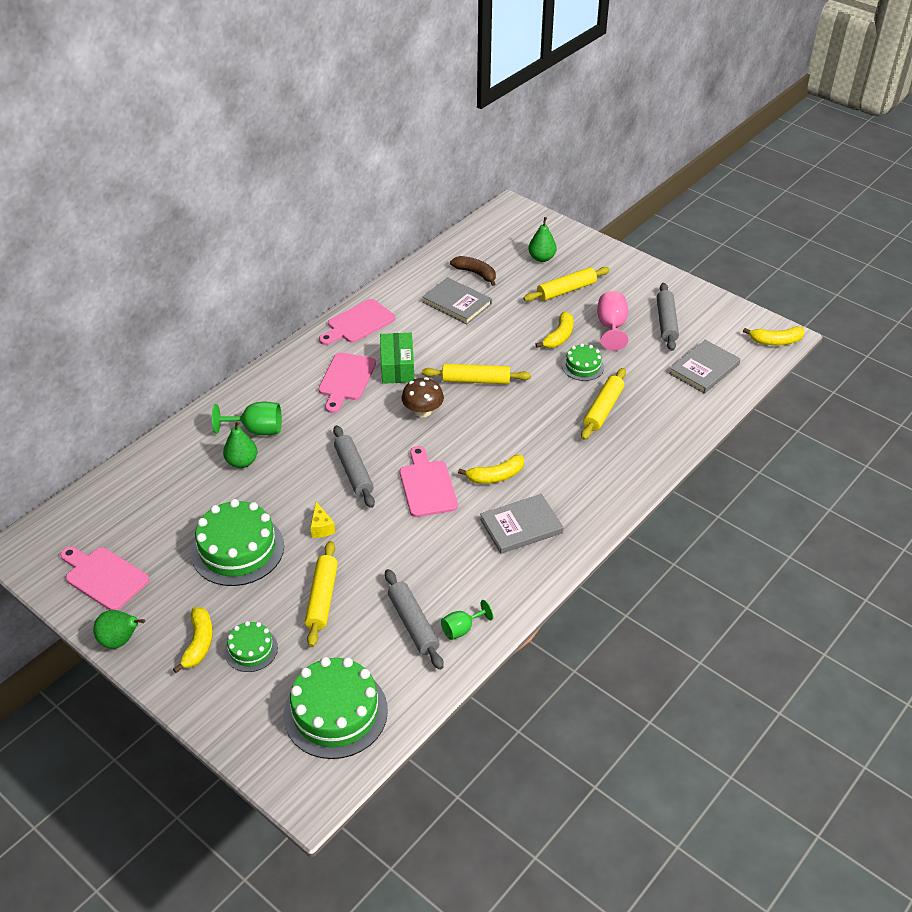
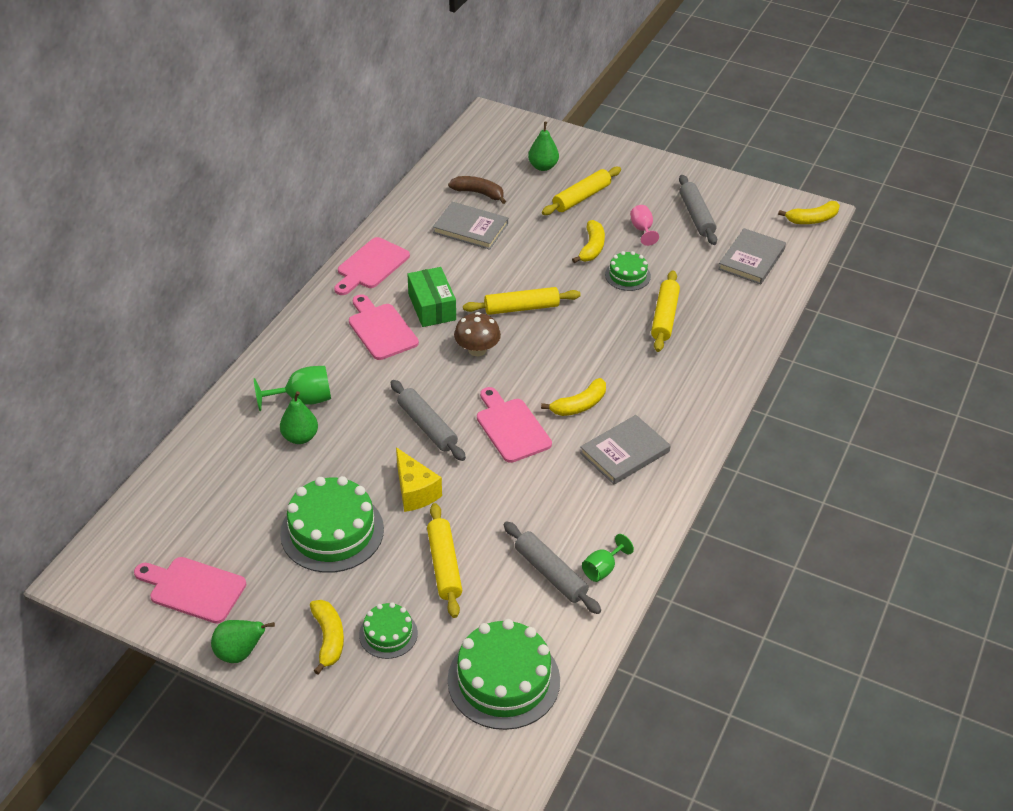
camera: 15 degrees left, 0 degrees up
yellow cheese [310,502,335,538] -> yellow cheese [396,447,442,512], size x1.60
pink cutting board [318,352,376,413] -> pink cutting board turned 150 degrees clockwise [349,294,419,360]
pink goblet [597,291,628,351] -> pink goblet [630,205,659,246], size x0.65

